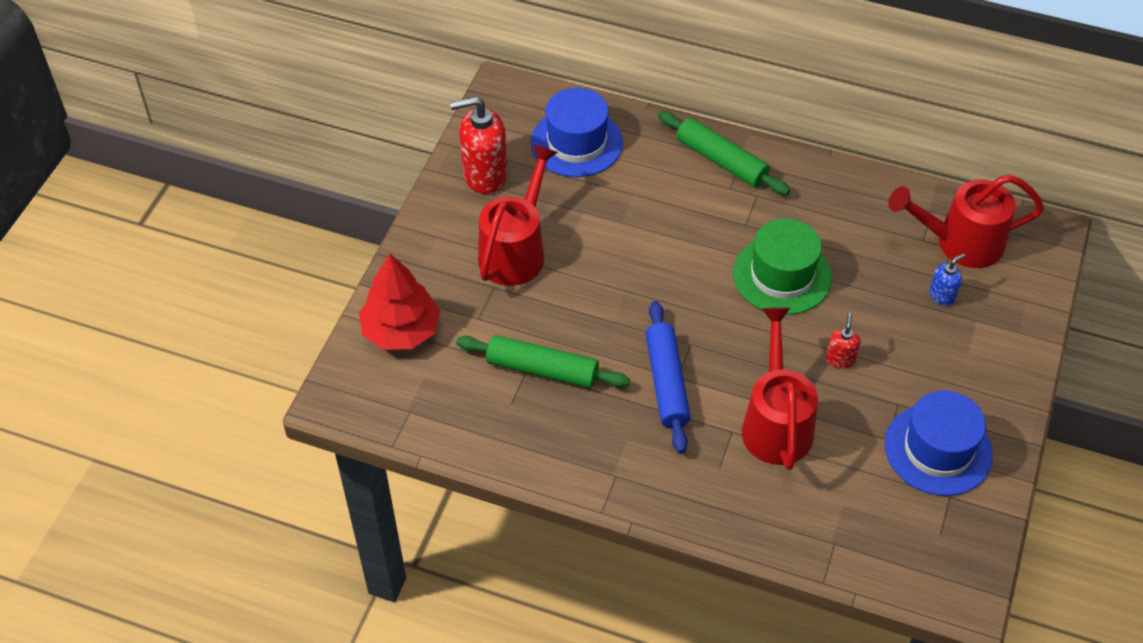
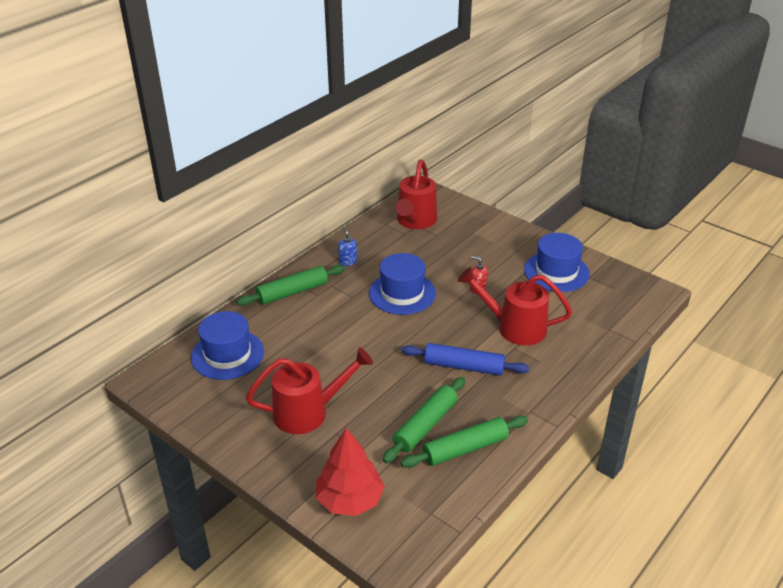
camera: 70 degrees left, 15 degrees down
red soap dispenser [450,96,508,194] -> none
red watering can [478,144,558,286] -> red watering can turned 120 degrees clockwise [246,347,373,434]
green hat [733,219,832,315] -> blue hat [369,253,436,315]
blue soap dispenser [929,254,965,306] -> blue soap dispenser moved to [338,227,357,266]
none -> green rolling pin [401,416,528,468]

